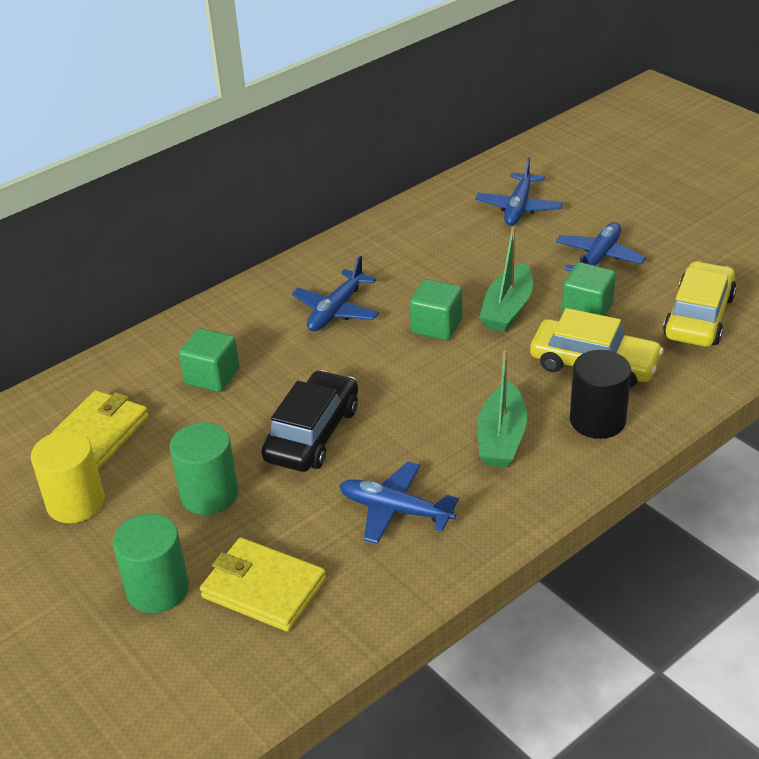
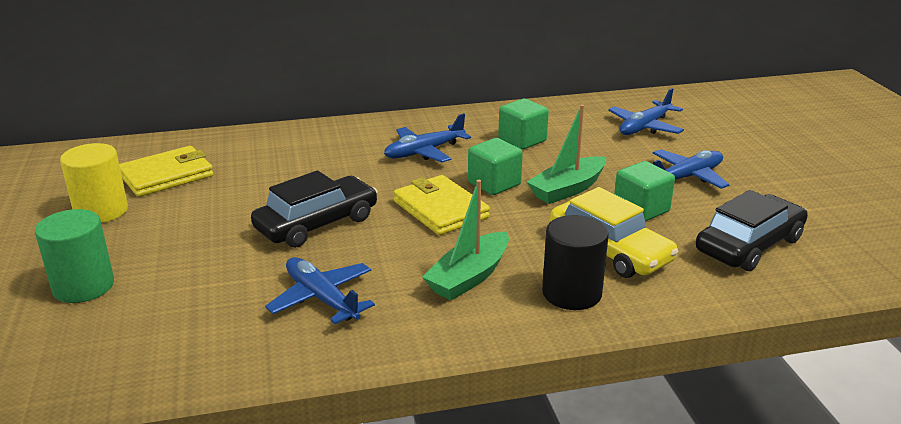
camera: 25 degrees right, 10 degrees down
green cylinder [170,422,239,515] -> none
green cube [179,328,240,392] -> green cube moved to [498,99,549,150]
yellow wallet [200,537,326,632] -> yellow wallet moved to [394,175,490,235]
yellow car [663,261,736,347] -> black car [696,190,808,271]

